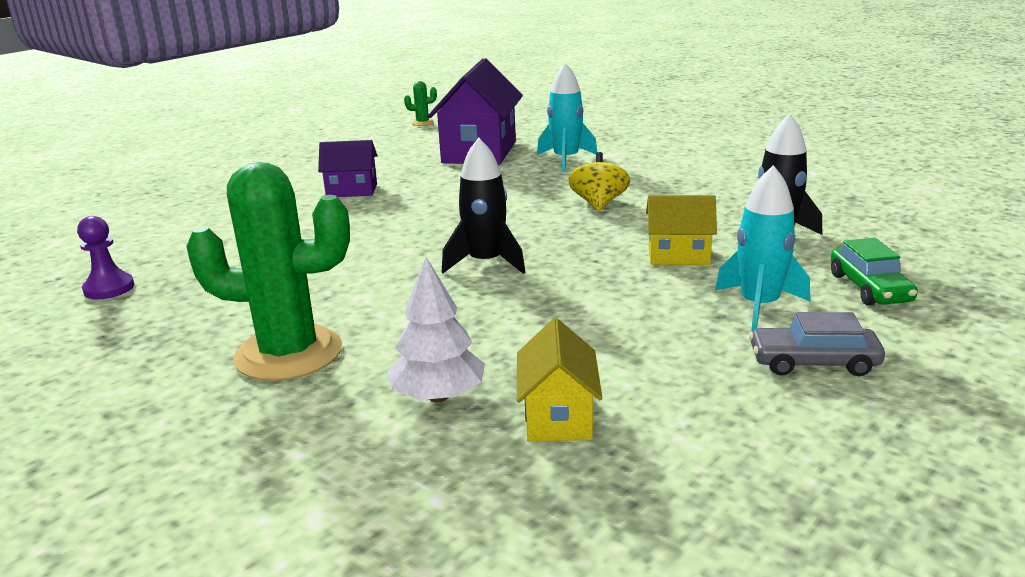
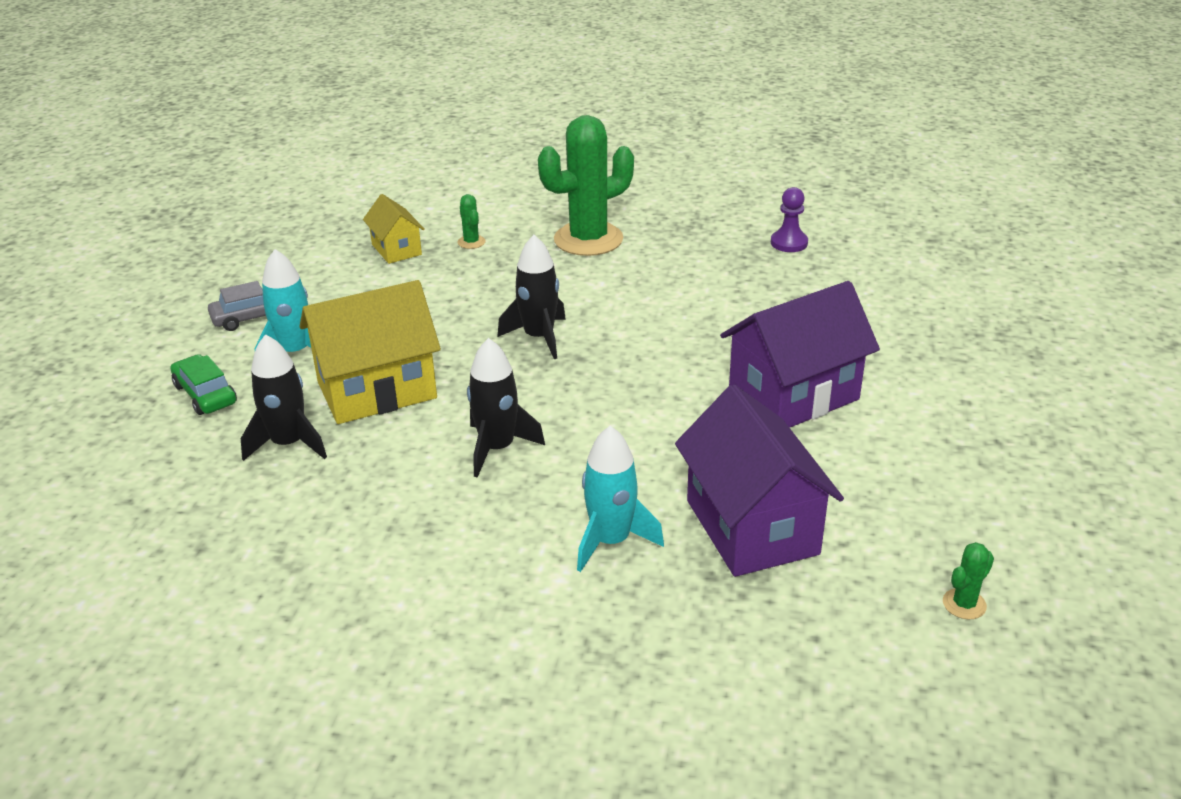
camera: 150 degrees right, 10 degrees up
purple house [318,140,378,197] -> purple house [720,281,880,428], size x1.85
white tree [387,257,485,402] -> green cactus [458,194,486,249]
yellow spinning top [568,152,630,211] -> black rocket [467,338,545,478]
yellow house [646,195,717,265] -> yellow house [300,280,441,424], size x1.85

